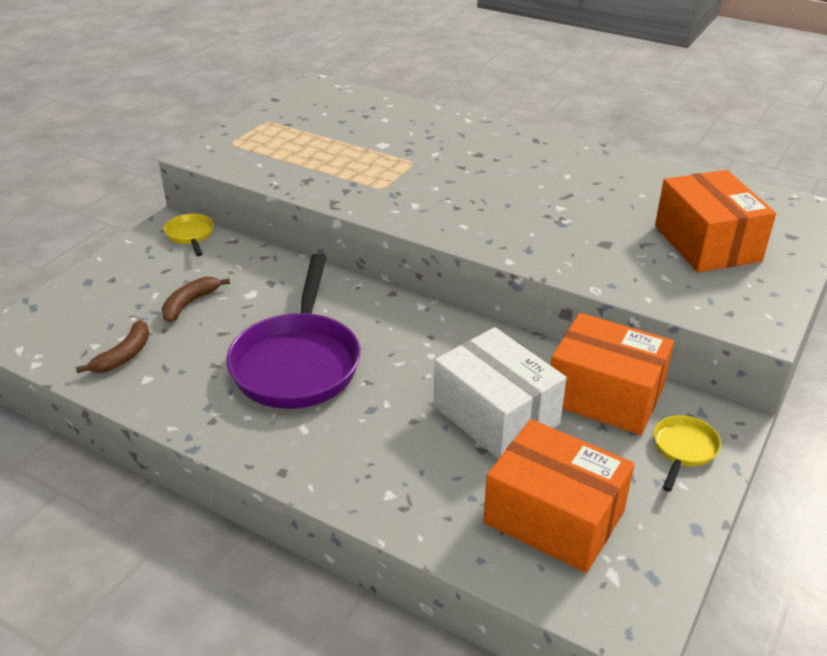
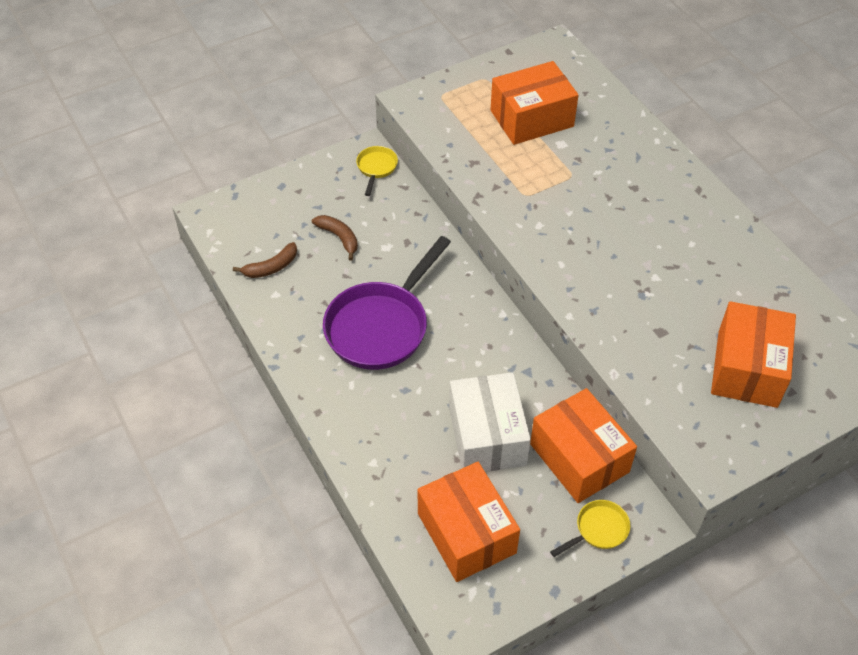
camera: 30 degrees right, 15 degrees up
brown banana [162,277,230,322] -> brown banana turned 75 degrees clockwise [312,215,358,261]
none -> orange box [491,61,578,145]

